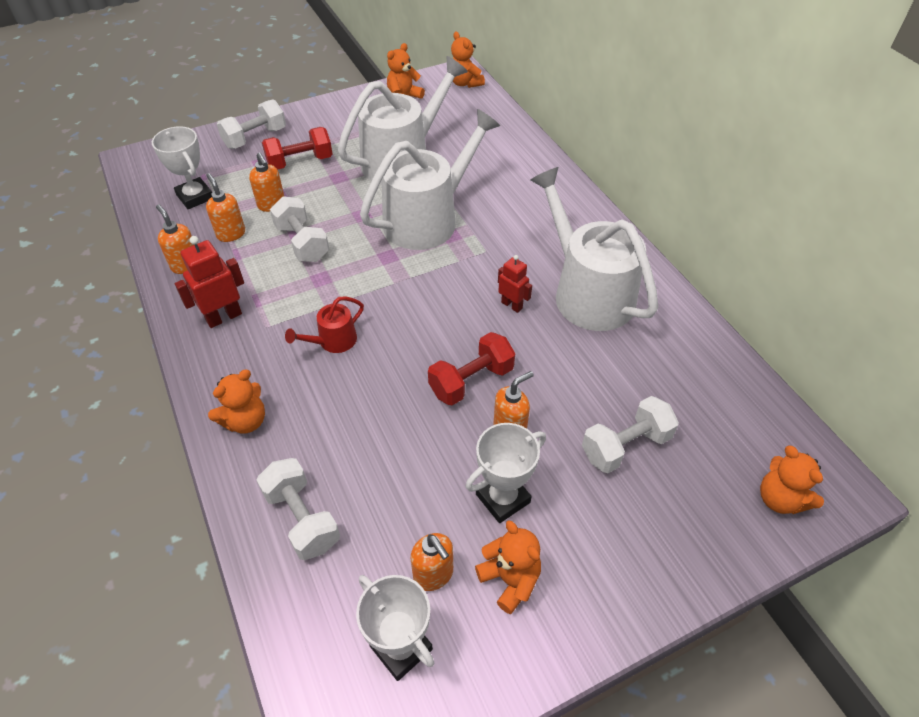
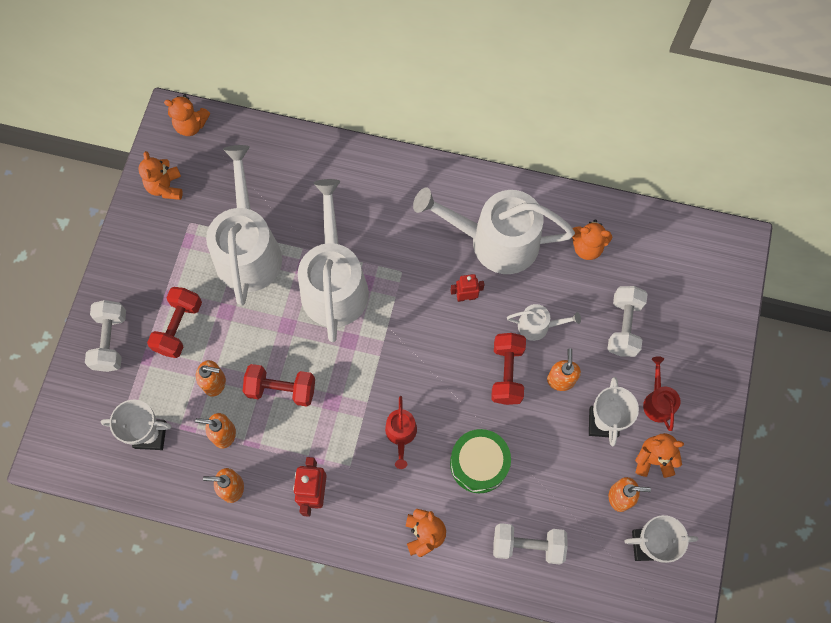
camera: 50 degrees left, 20 degrees up
white dumbbell [270,196,329,262] -> red dumbbell [243,364,315,407]
orange teddy bear [760,446,824,514] -> orange teddy bear moved to [572,219,612,260]
none -> green drum [450,429,511,493]
none -> white watering can [507,304,581,341]
none -> red watering can [643,356,681,431]

